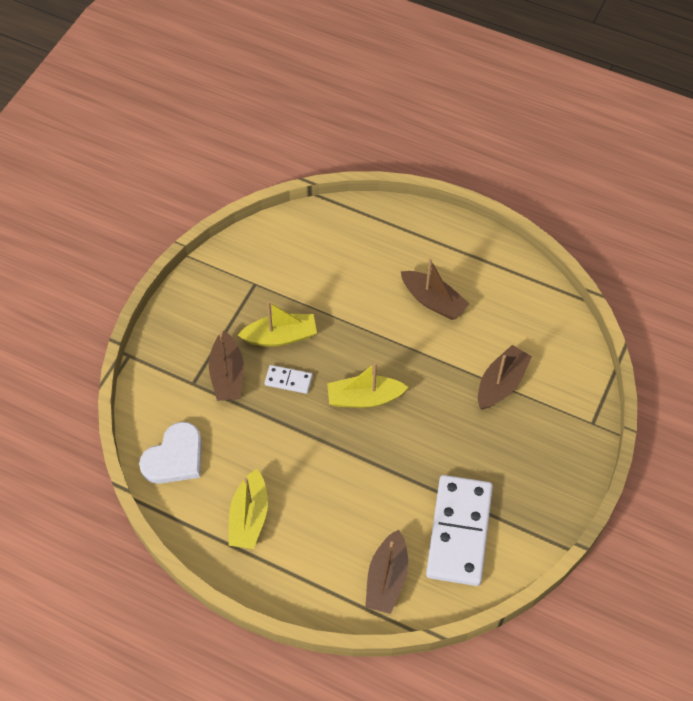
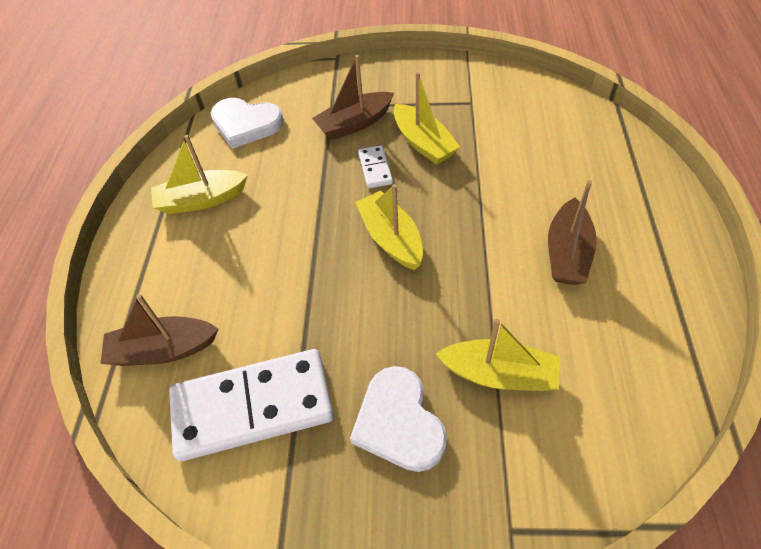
camera: 70 degrees right, 5 degrees down
brown boat [478,345,532,410] -> yellow boat [436,319,560,391]
none -> white heart [350,366,447,472]

